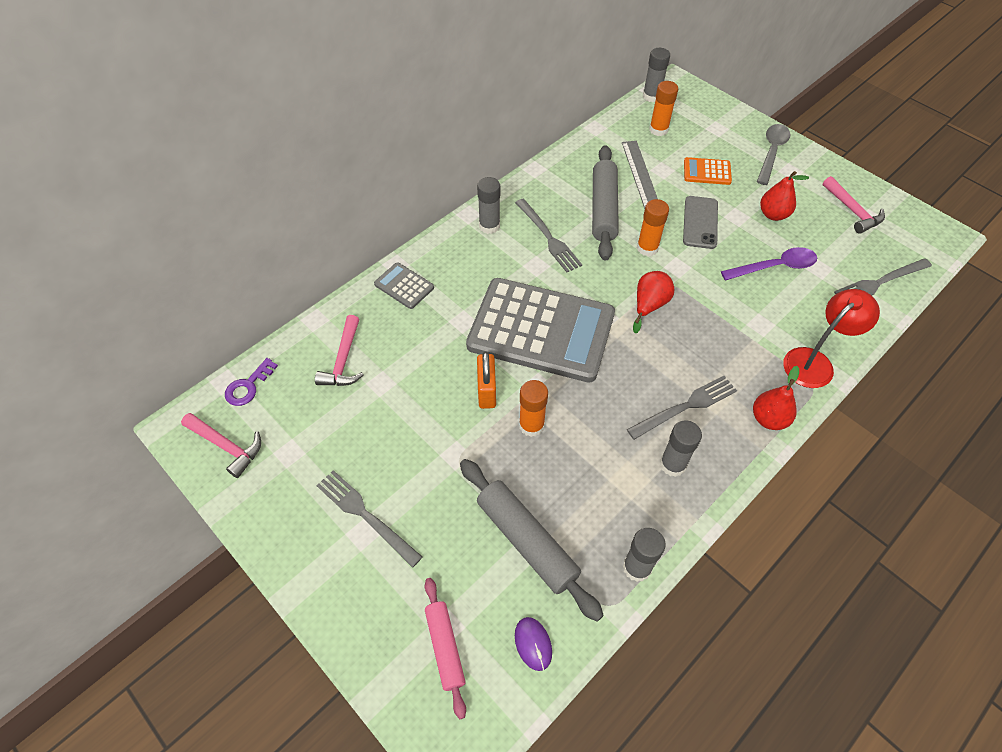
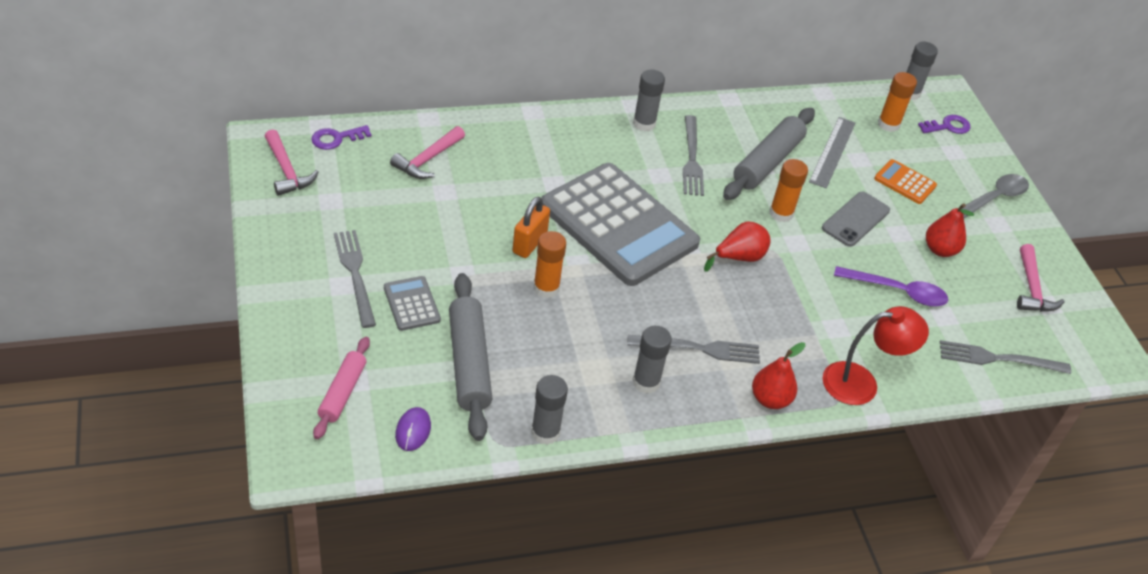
camera: 25 degrees right, 10 degrees down
grey calculator [374,262,434,309] -> grey calculator moved to [384,276,441,331]
none -> purple key [918,115,970,134]

